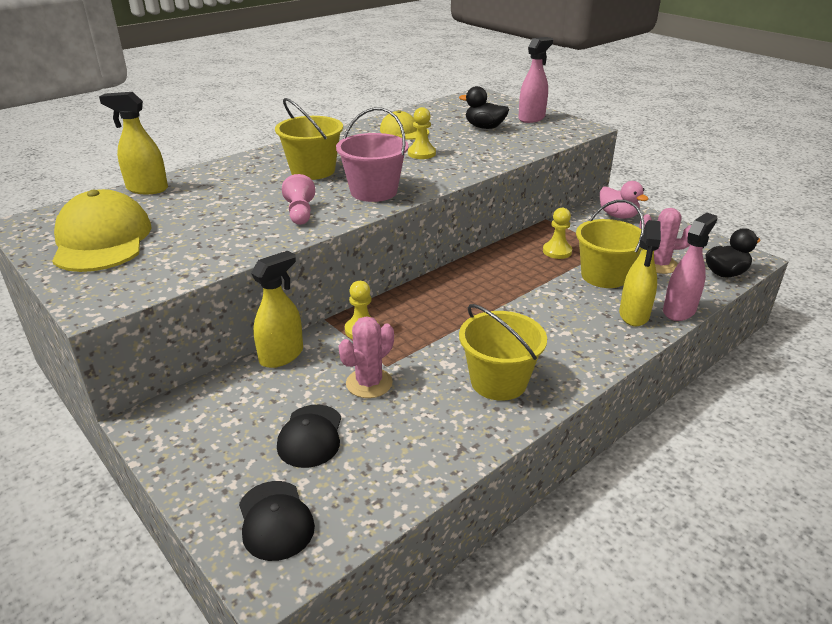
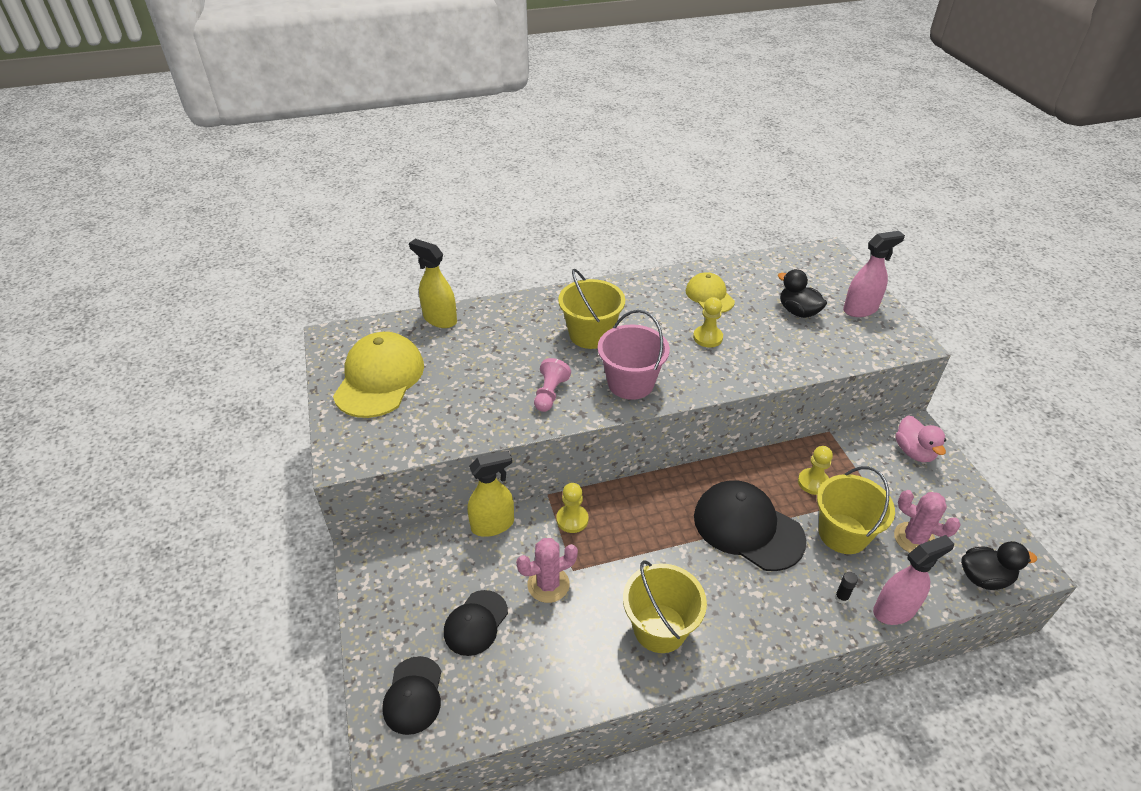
camera: 25 degrees right, 10 degrees up
yellow spray bottle [619,220,661,326] -> black glue stick [835,572,858,604]
none -> black cap [694,480,806,571]

